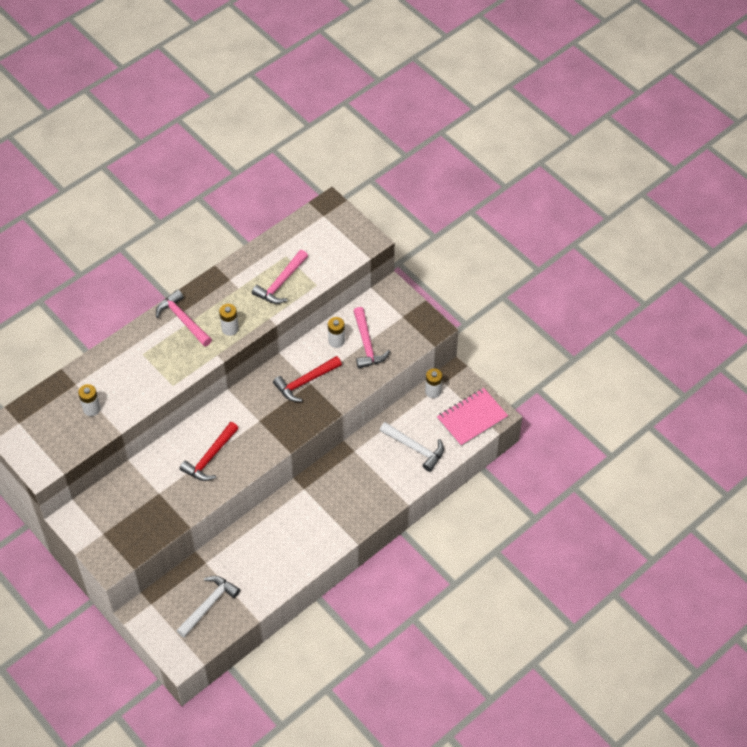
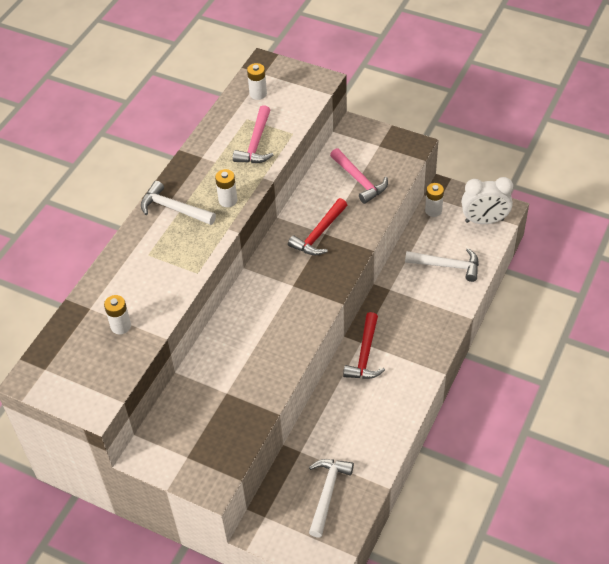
camera: 20 degrees left, 5 degrees down
pink hammer [156,290,212,347] -> white hammer [141,181,216,225]
red hammer [179,422,239,481] -> red hammer moved to [343,312,385,379]
white battery [328,317,345,348] -> white battery moved to [247,63,267,100]
pink notebook [437,388,508,446] -> white clock [462,177,513,224]

